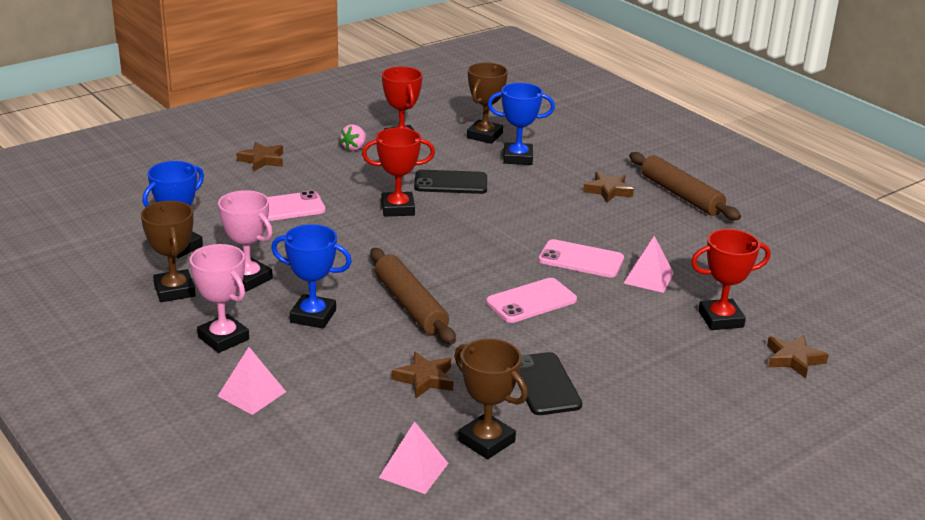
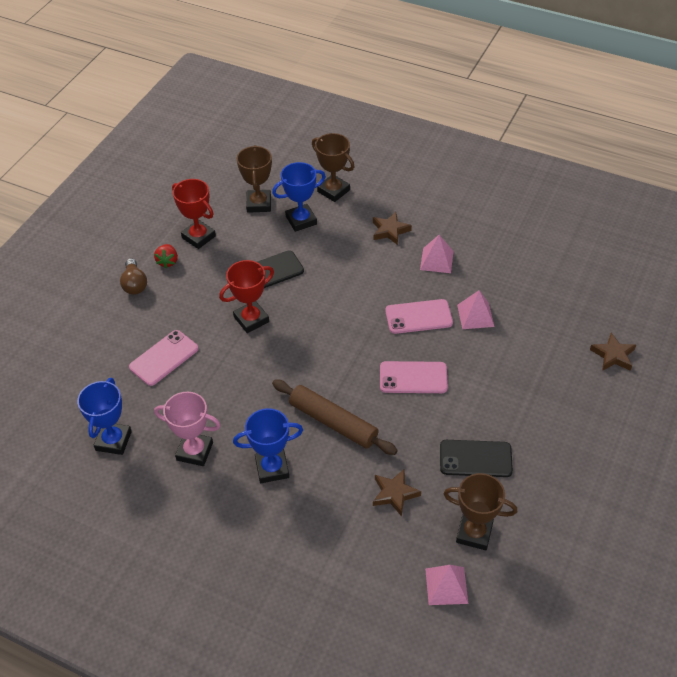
camera: 25 degrees left, 20 degrees up
brown trophy [141,201,196,302] -> brown trophy moved to [312,133,355,202]
pink trophy [190,244,249,353] -> none
pink pyramid [218,347,286,415] -> pink pyramid moved to [420,235,454,273]
brown star [236,142,283,171] -> none
pink strawberry [340,124,366,151] -> red strawberry [154,244,178,268]
pink phone [486,278,577,323] -> pink phone turned 60 degrees clockwise [380,361,448,393]
black phone [518,352,582,415] -> black phone turned 45 degrees counterclockwise [440,440,513,477]
brown rolling pin [629,152,741,220] -> none
red trophy [691,229,771,330] -> none
none -> brown light bulb [120,258,147,295]

